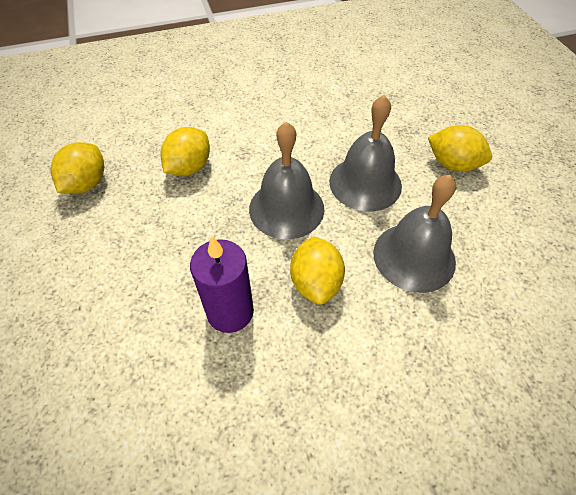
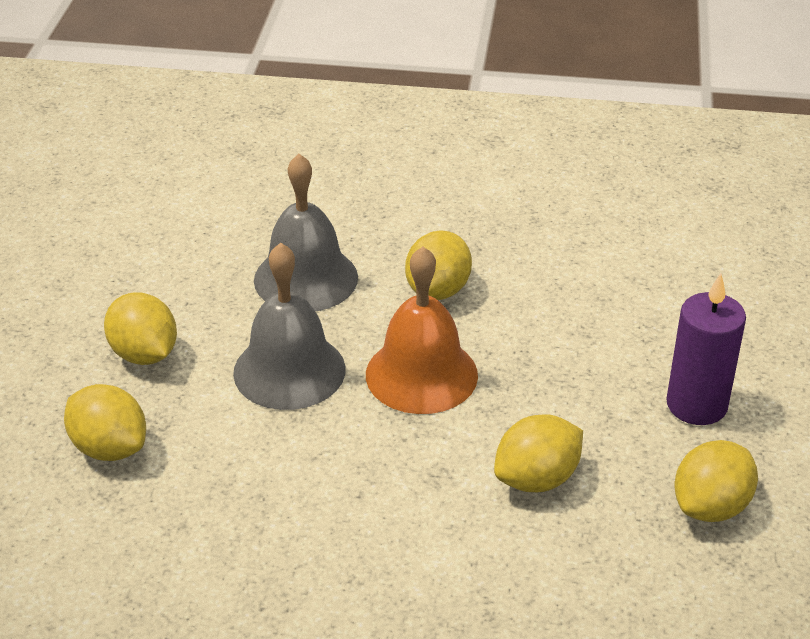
camera: 155 degrees left, 15 degrees down
purple candle [190,236,254,333] -> purple candle moved to [666,273,746,425]
grey bell [249,122,324,239] -> orange bell [366,247,478,414]
none -> yellow lemon [64,384,146,461]

